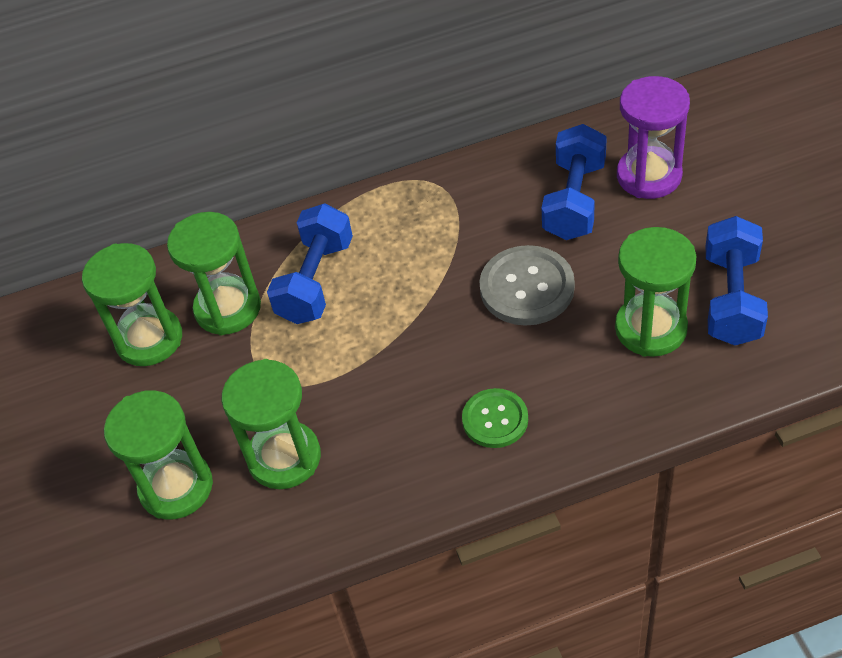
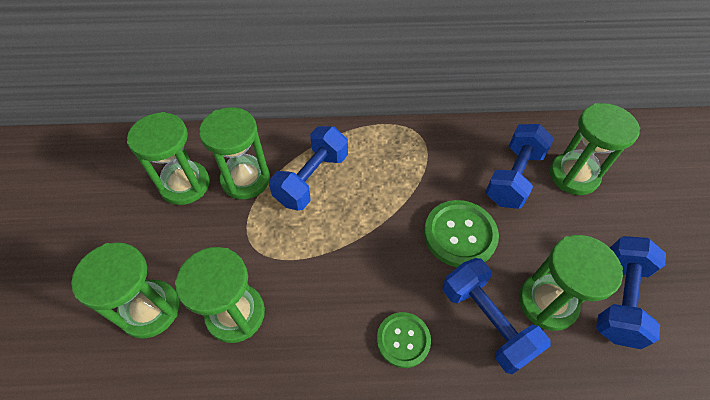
camera: 10 degrees right, 5 degrees up
grey button [480,245,575,326] -> green button [424,200,499,267]
purple hourglass [617,76,690,199] -> green hourglass [550,103,640,195]
none -> blue dumbbell [443,258,550,374]

